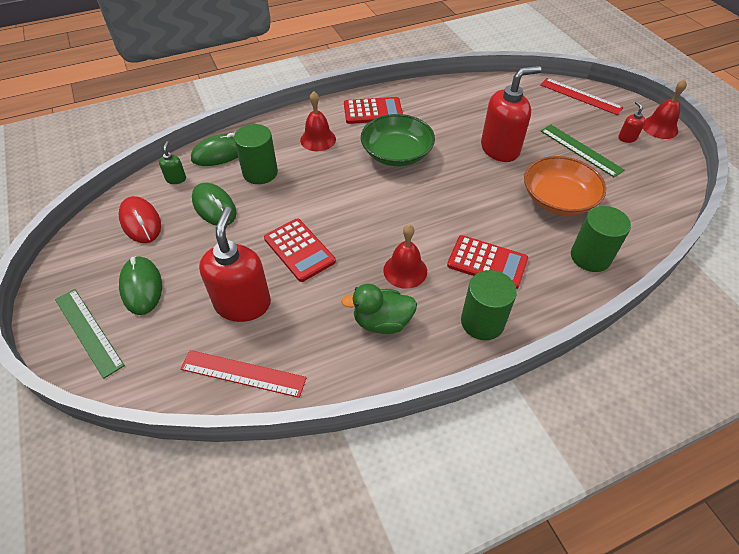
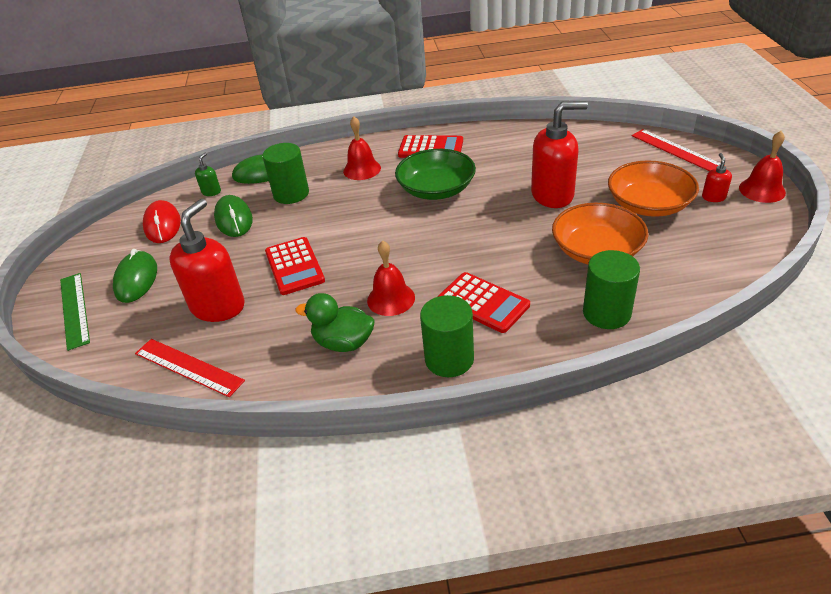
camera: 20 degrees right, 10 degrees down
green ruler [541,124,624,178] -> orange bowl [608,160,699,217]

